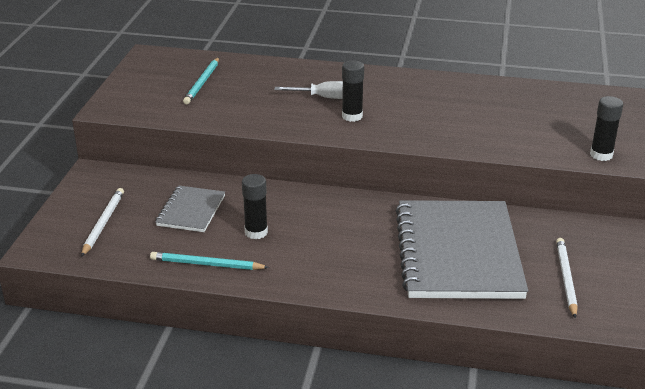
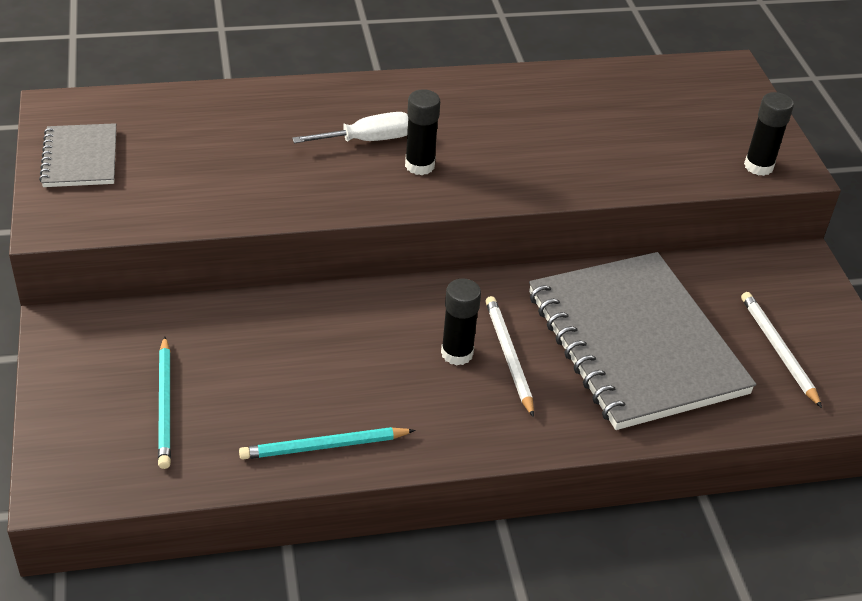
camera: 25 degrees left, 10 degrees up
white pencil [81,188,124,257] -> white pencil moved to [485,296,534,418]
grey notebook [156,186,225,232] -> grey notebook moved to [39,123,116,187]
turquoise pencil [183,57,219,104] -> turquoise pencil moved to [158,336,171,469]
black glue stick [242,174,268,239] -> black glue stick moved to [441,279,481,365]

